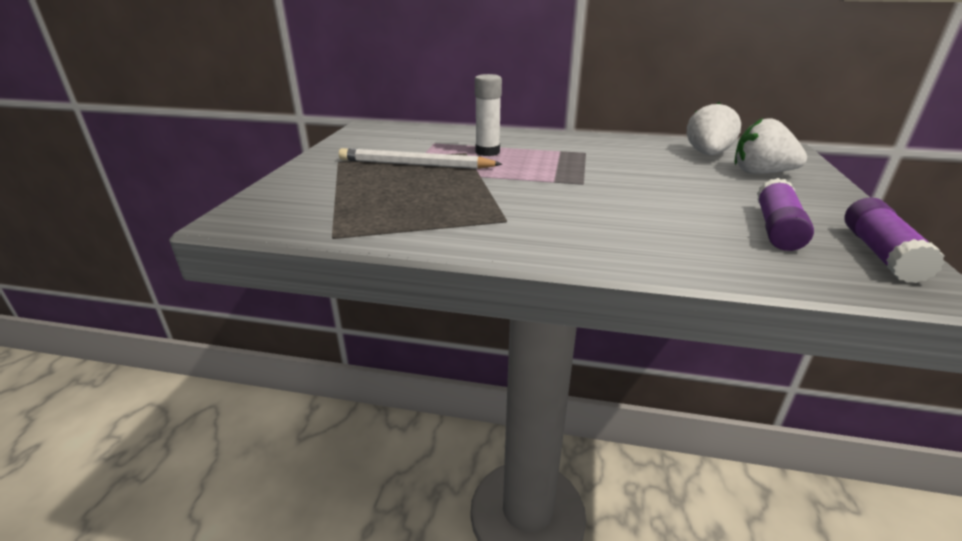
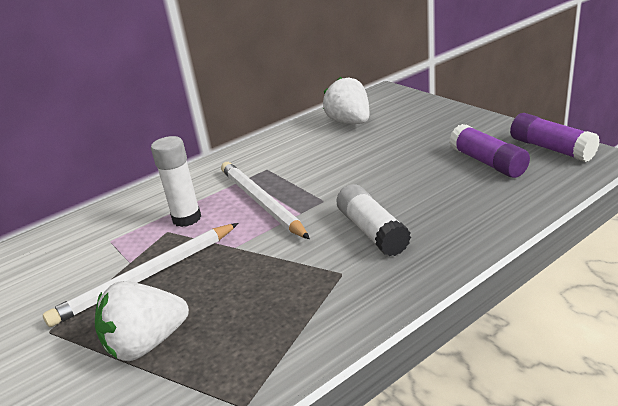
camera: 45 degrees left, 0 degrees up
white strawberry [734,118,807,174] -> white strawberry moved to [95,281,189,361]
none -> white pencil [221,162,310,239]
none -> white glue stick [336,184,411,256]

